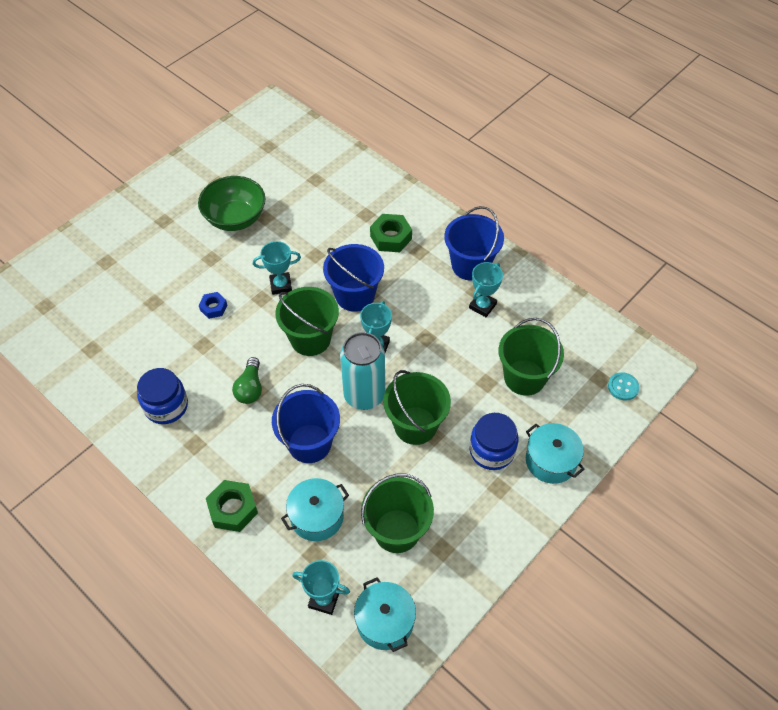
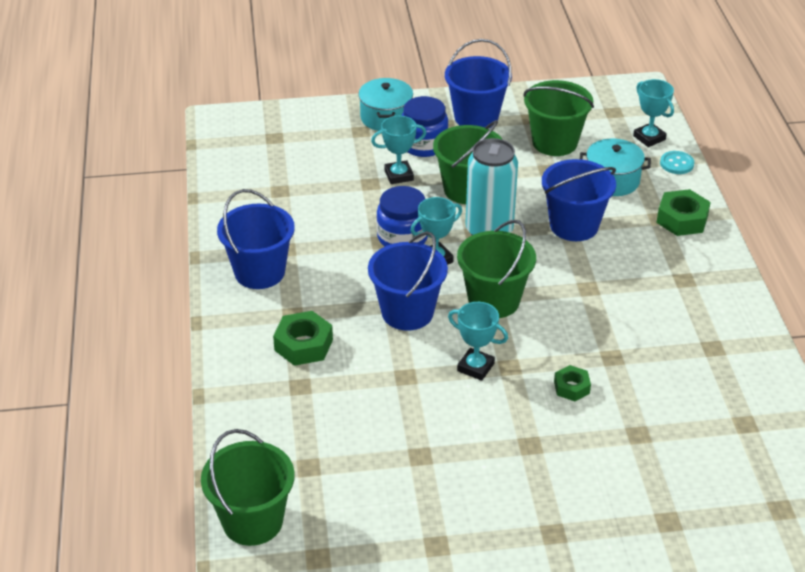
camera: 140 degrees left, 15 degrees down
blue jar [137,368,188,424] -> blue jar moved to [377,186,428,246]
green bowl [198,176,265,231] -> none
blue nut [199,292,227,319] -> green nut [554,365,591,401]
green light bulb [232,357,262,404] -> none
turquoise pot [354,577,416,652] -> none
turquoise trophy [469,262,503,317] -> turquoise trophy moved to [371,116,426,184]
green bucket [498,318,564,396] -> green bucket moved to [201,429,295,546]
turquoise button [608,372,640,401] -> turquoise button moved to [660,151,694,174]
none -> blue bucket [445,39,512,128]

